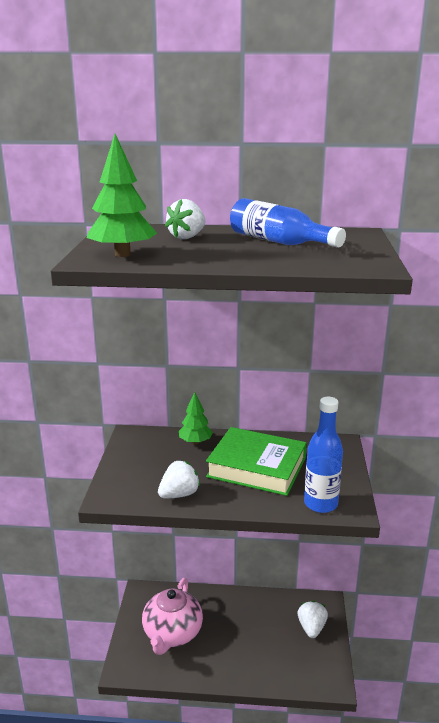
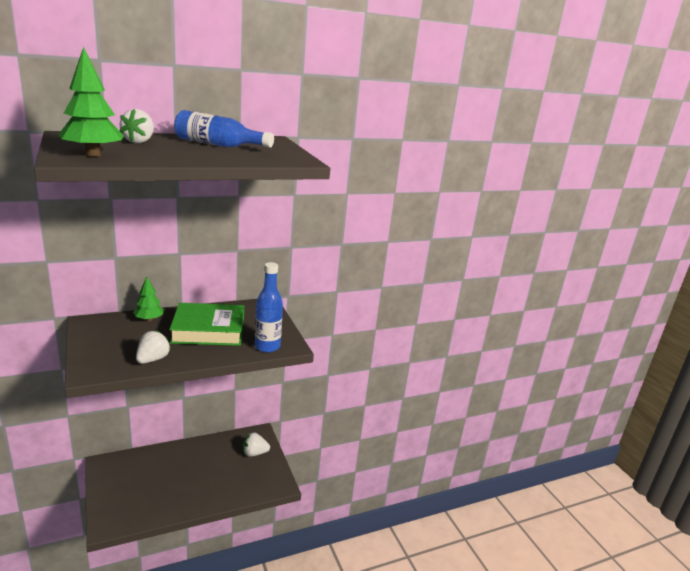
camera: 30 degrees left, 0 degrees up
pink teapot [142,578,203,655] -> none
white strawberry [298,601,328,638] -> white strawberry turned 75 degrees counterclockwise [243,432,270,457]

